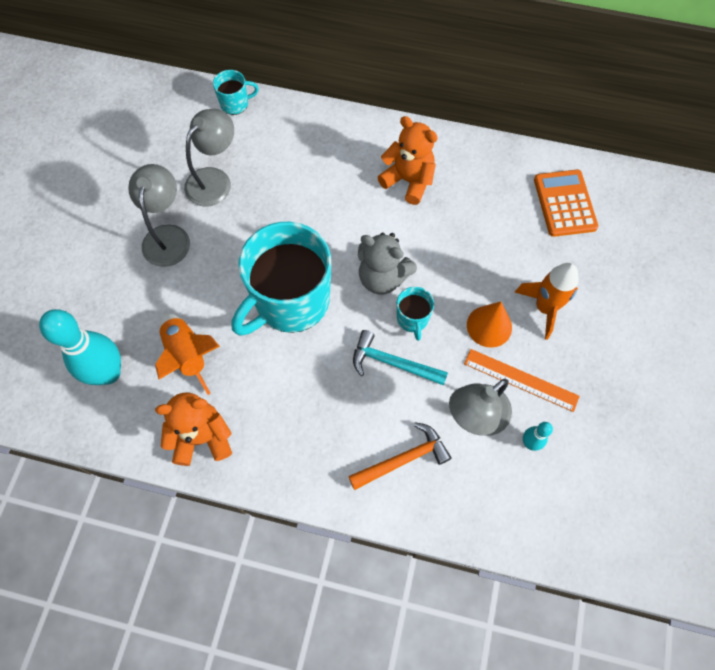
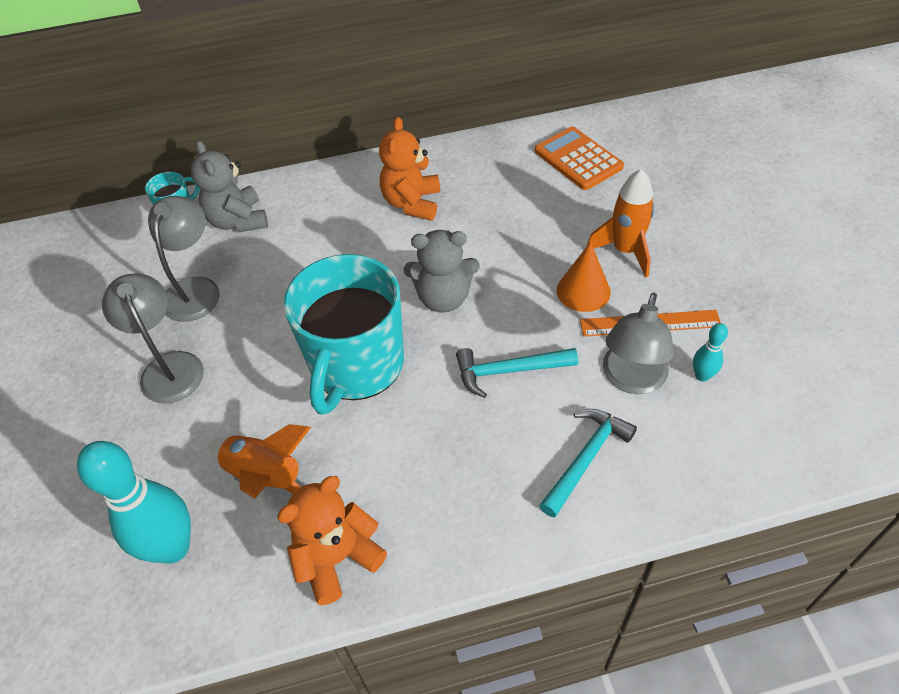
camera: 25 degrees left, 15 degrees down
orange hammer [348,422,451,490] -> turquoise hammer [539,409,637,517]
orange teddy bear [377,116,438,205] -> orange teddy bear turned 90 degrees counterclockwise [379,117,440,221]
turquoise mug [397,287,434,341] -> none
none -> grey teddy bear [191,140,268,232]

